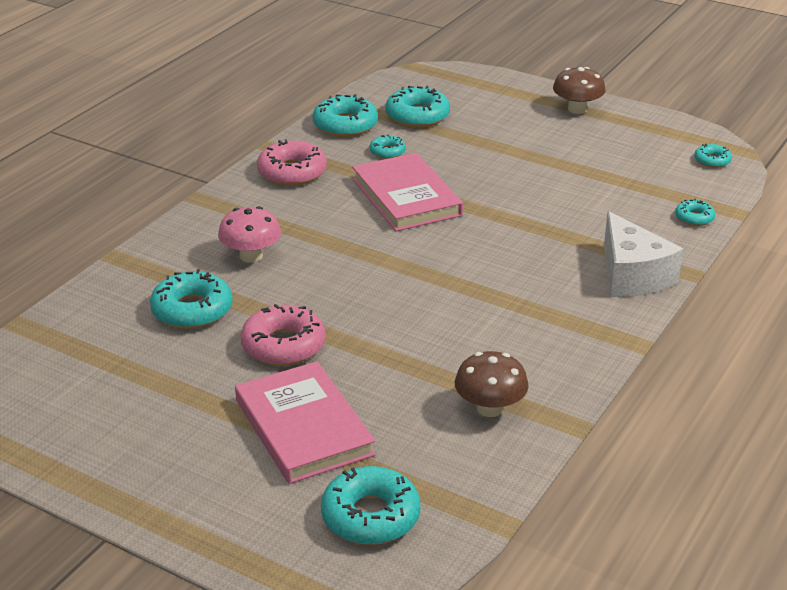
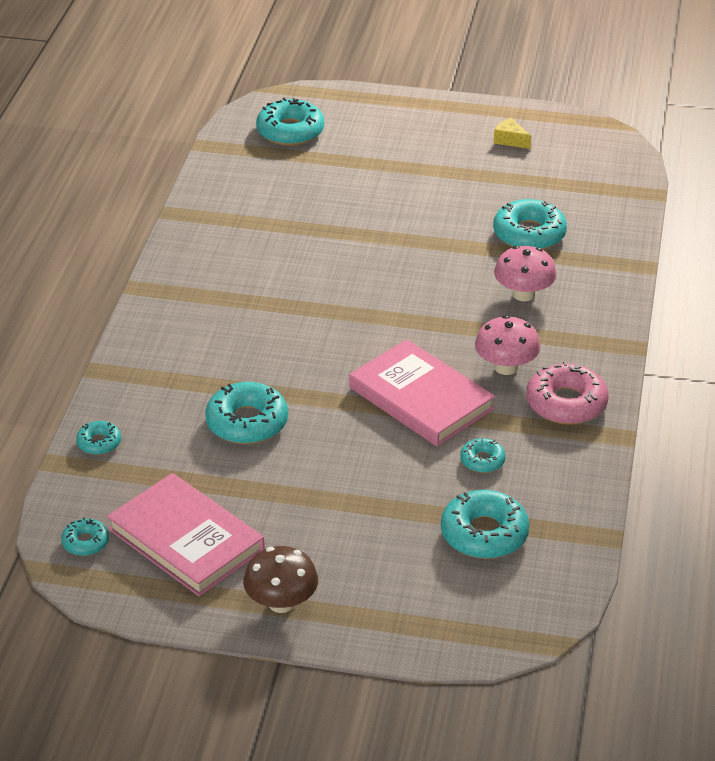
camera: 160 degrees right, 5 degrees up
pink book [235,361,376,484] -> pink book moved to [107,473,264,597]
pink donut [241,304,326,366] -> none
turquoise donut [313,94,378,137] -> turquoise donut moved to [205,382,288,444]
brown mushroom [455,351,529,417] -> none
white cheese [604,211,683,297] -> none
none -> pink mushroom [475,315,540,375]
none -> yellow cheese [494,118,531,149]

